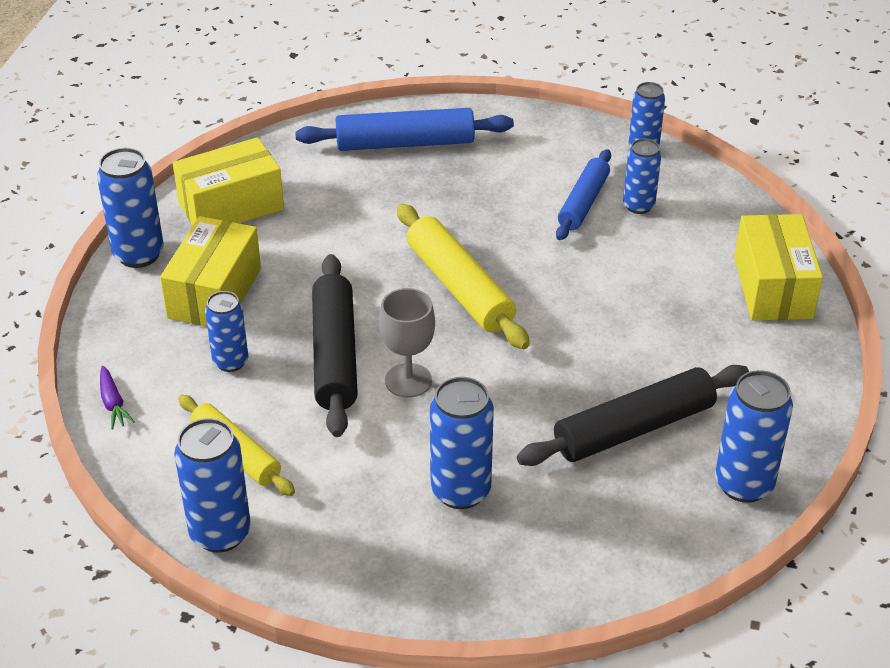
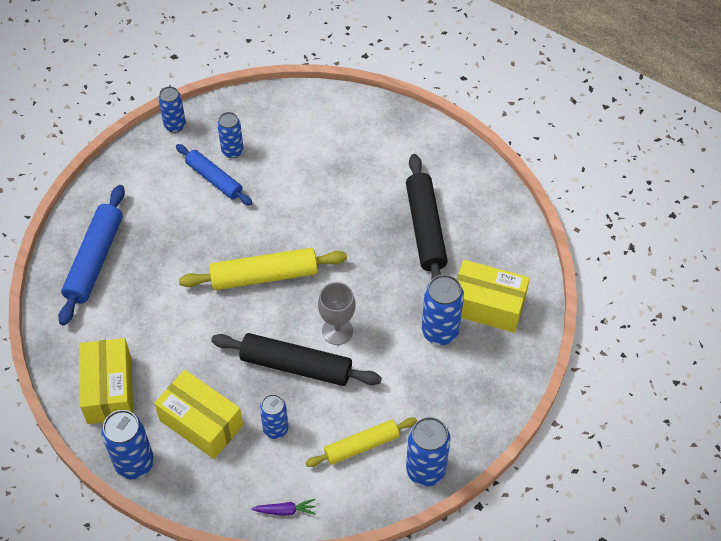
camera: 70 degrees left, 15 degrees up
blue can [715,370,793,503] -> none
yellow box [734,214,823,321] -> yellow box moved to [457,260,530,333]

